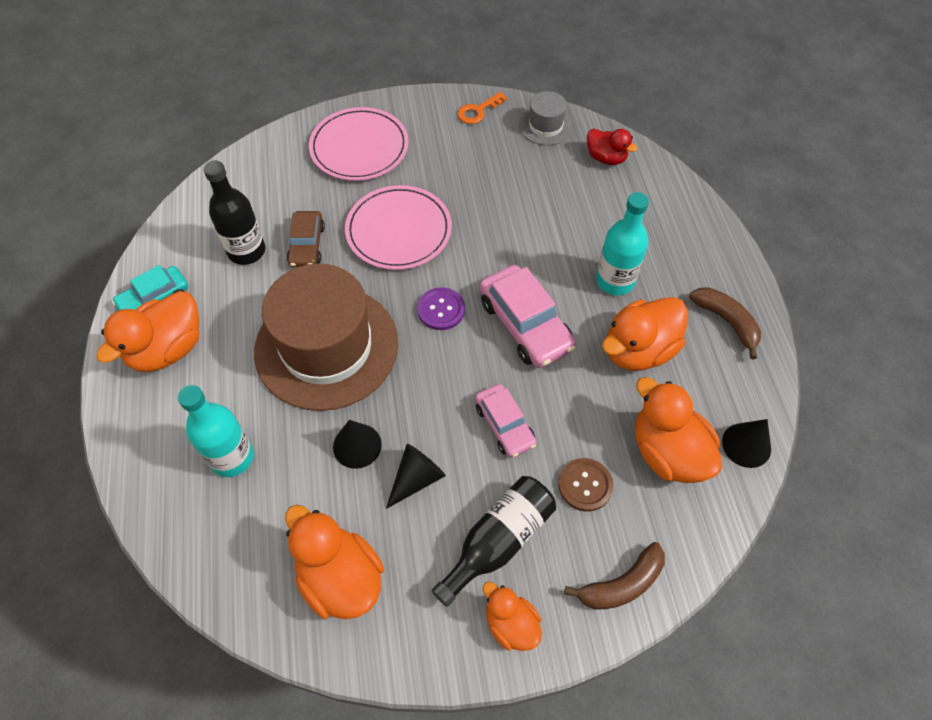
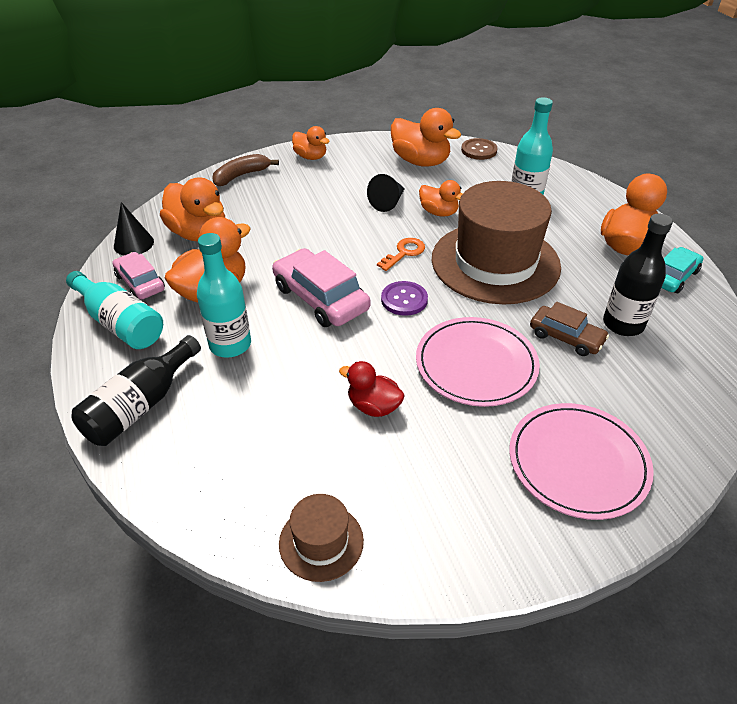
camera: 170 degrees right, 15 degrees down
brown car [287,211,325,268] -> brown car turned 135 degrees clockwise [530,302,609,356]
black cone [333,420,382,469] -> orange duck [419,180,463,216]
black bottle [432,476,556,607] -> black bottle moved to [71,335,201,446]
orange key [457,92,507,124] -> orange key moved to [377,238,425,271]
pink car [475,384,537,458] -> pink car moved to [113,252,165,300]
grey hat [519,91,573,145] -> brown hat [279,494,364,582]
brown button [558,458,613,511] -> brown button moved to [461,138,498,160]
red duck [587,129,638,165] -> red duck moved to [339,361,405,417]
brown banana [689,287,761,359] -> turquoise bottle [66,271,163,349]

